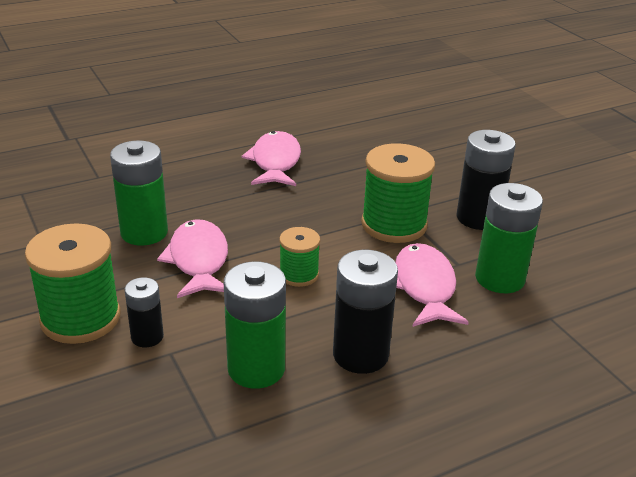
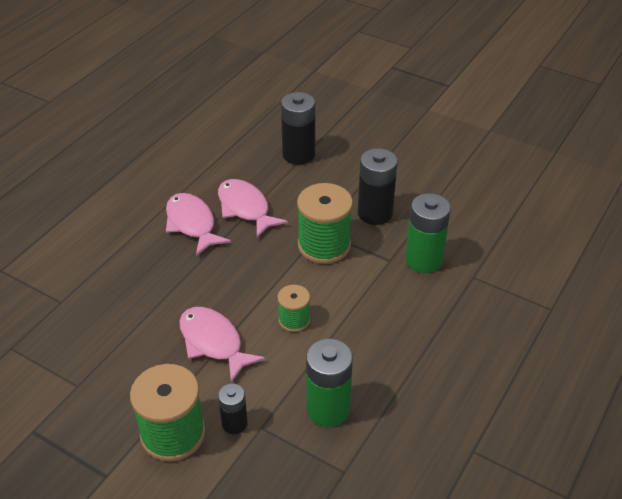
camera: 30 degrees left, 10 degrees up
green battery [110,140,168,246] -> none
black battery [333,250,398,374] -> black battery moved to [281,92,315,165]
pink fish [395,243,469,327] -> pink fish moved to [218,179,288,238]

